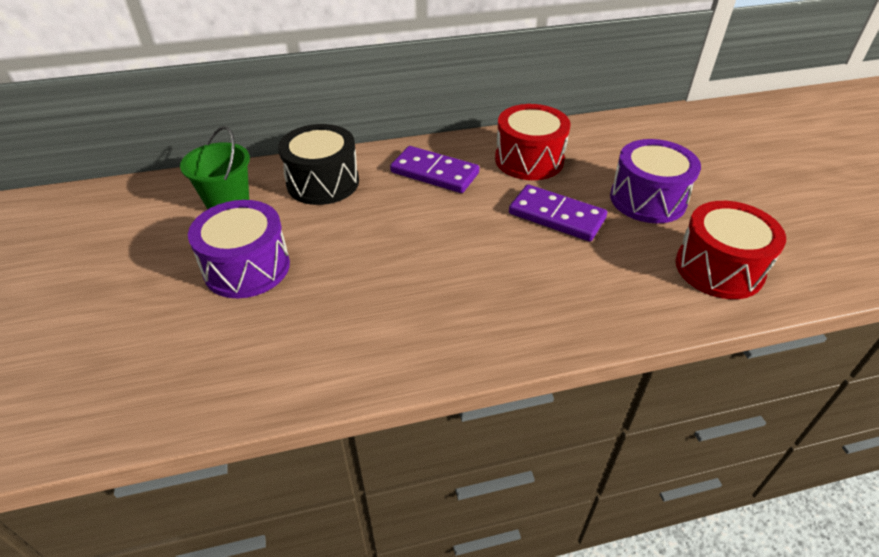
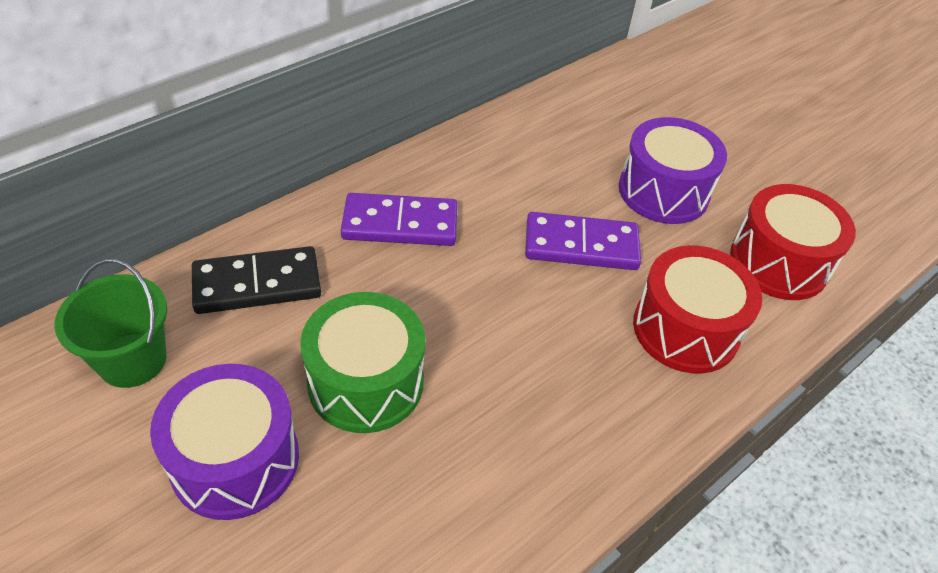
camera: 30 degrees left, 5 degrees up
black drum [278,124,359,205] -> black domino [192,246,321,314]
red drum [495,104,571,180] -> red drum moved to [633,245,762,374]
none -> green drum [300,292,425,433]

